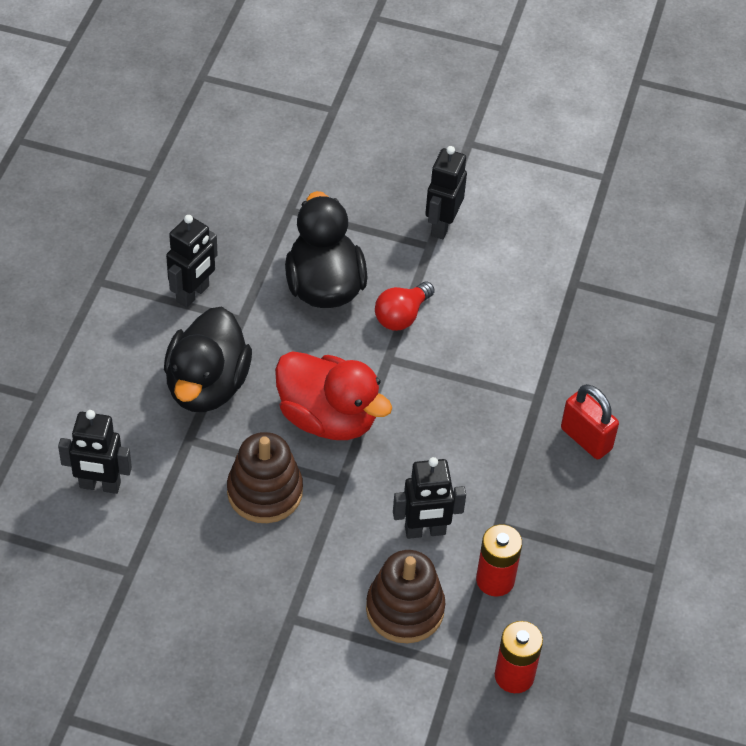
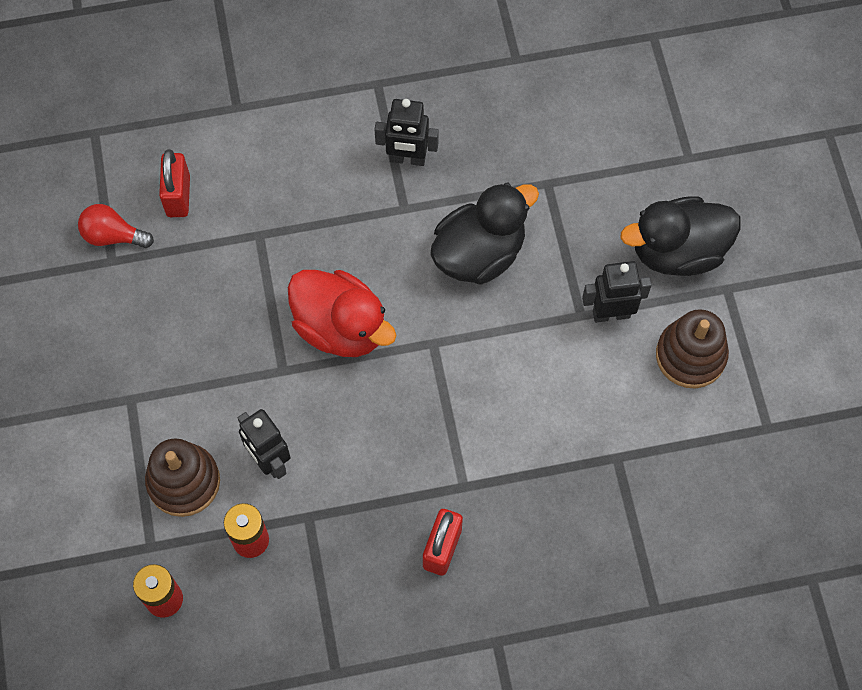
camera: 65 degrees right, 15 degrees up
black robot [58,410,132,494] -> red padlock [159,149,190,217]
black duck [164,307,252,412] -> black duck moved to [621,196,741,276]
brown stacking toy [227,432,303,523] -> brown stacking toy moved to [656,309,729,388]
red duck [275,351,392,440] -> red duck turned 60 degrees counterclockwise [288,270,397,357]
red light bulb [375,282,435,331] -> red light bulb moved to [78,204,154,248]

